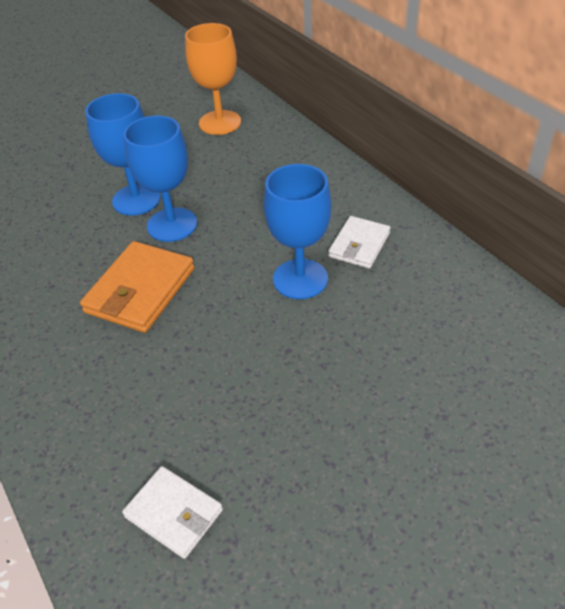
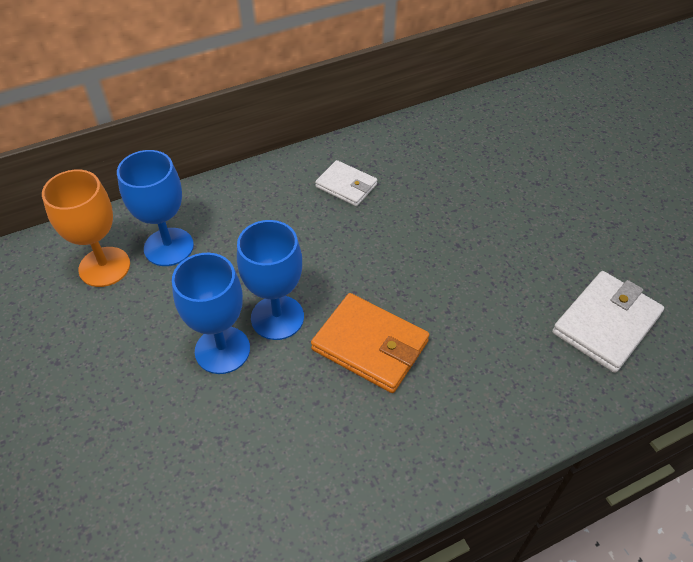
camera: 85 degrees left, 5 degrees up
white wallet [122,466,223,559] -> white wallet [552,271,664,373], size x1.58
blue goblet [264,164,331,299] -> blue goblet moved to [117,150,194,266]

